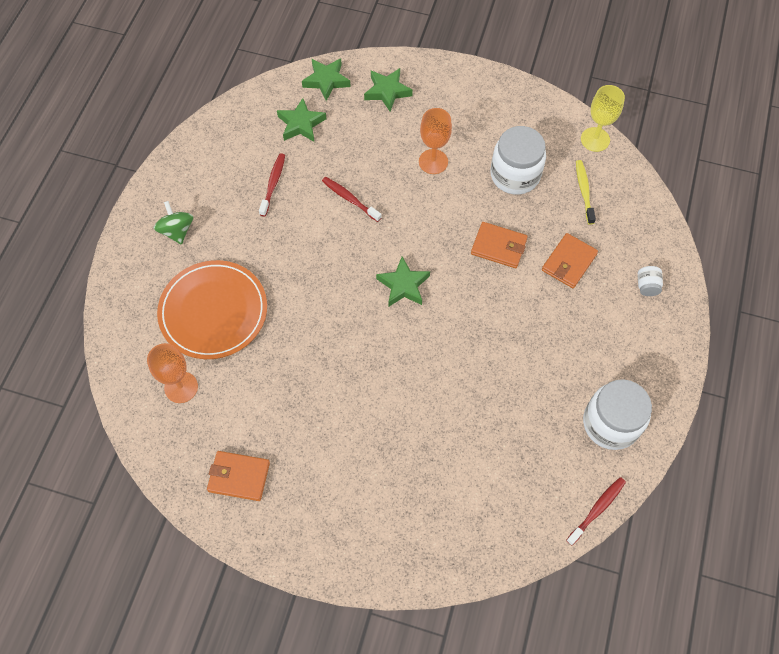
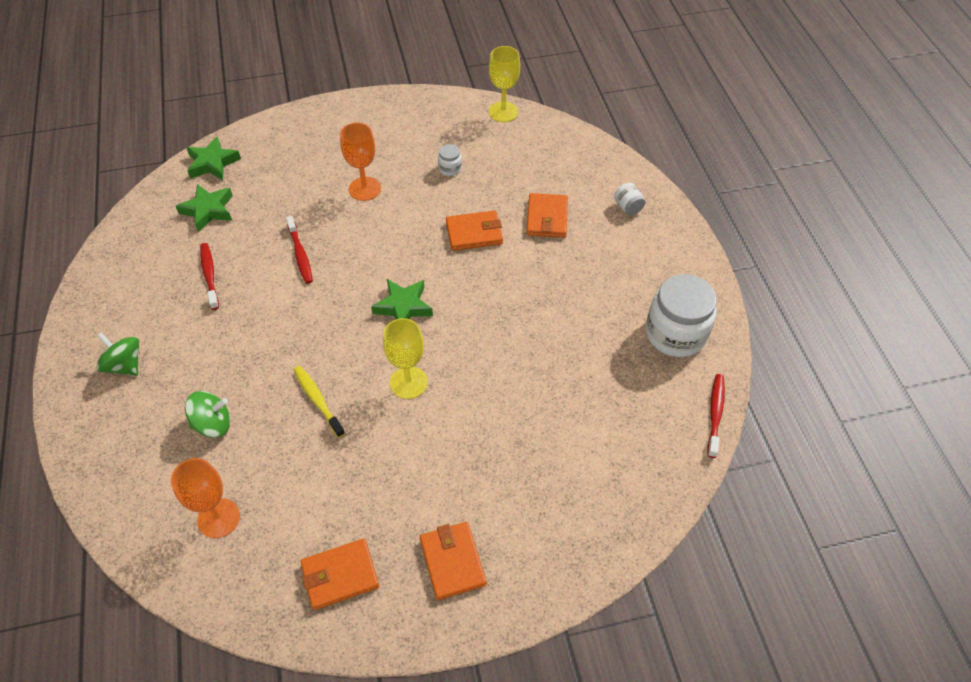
camera: 30 degrees left, 10 degrees down
orange plate [157,260,267,359] -> green spinning top [185,391,231,438]
red toothbrush [322,177,382,222] -> red toothbrush turned 120 degrees counterclockwise [286,216,313,284]
green star [364,68,413,112] -> none
white jar [490,126,546,195] -> white jar [438,144,462,176], size x0.43
yellow toothbrush [576,160,596,225] -> yellow toothbrush moved to [294,366,345,438]
none -> yellow goblet [383,318,428,399]
none -> orange wallet [420,522,487,600]

